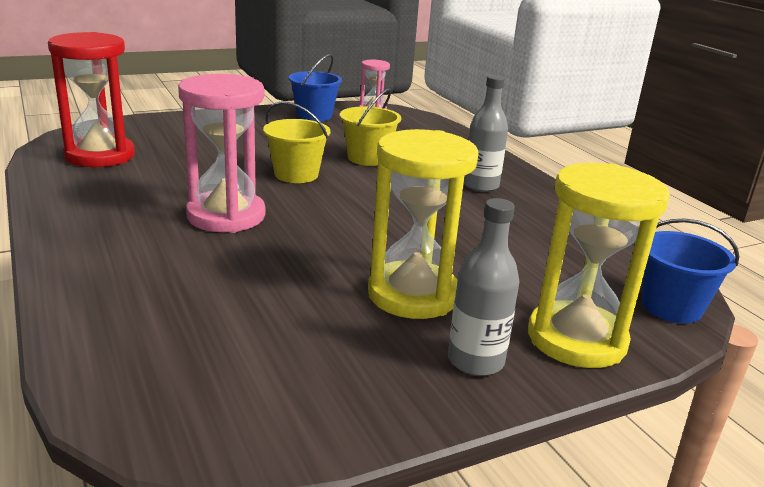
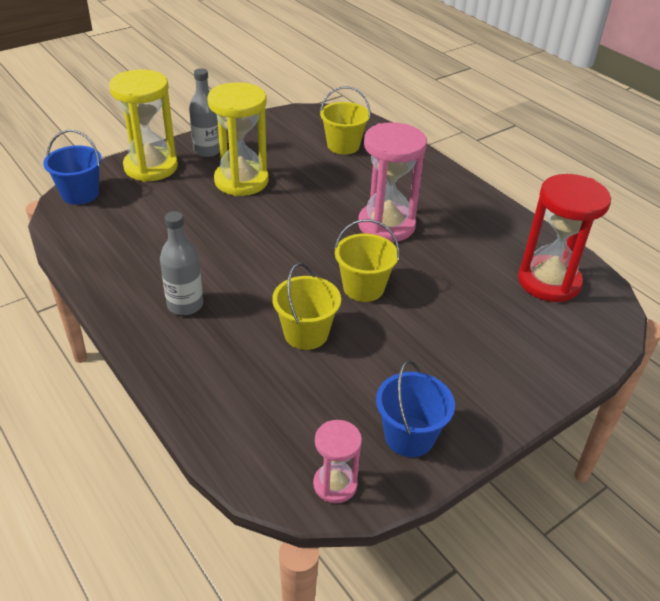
camera: 170 degrees right, 15 degrees up
none -> yellow bucket [320,86,371,154]

